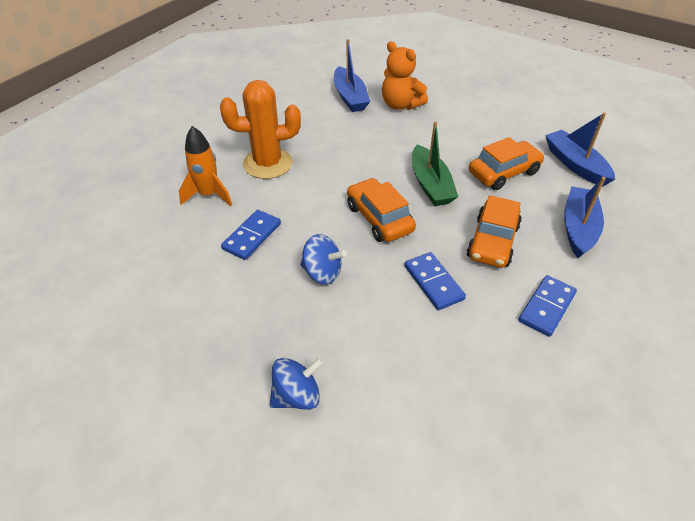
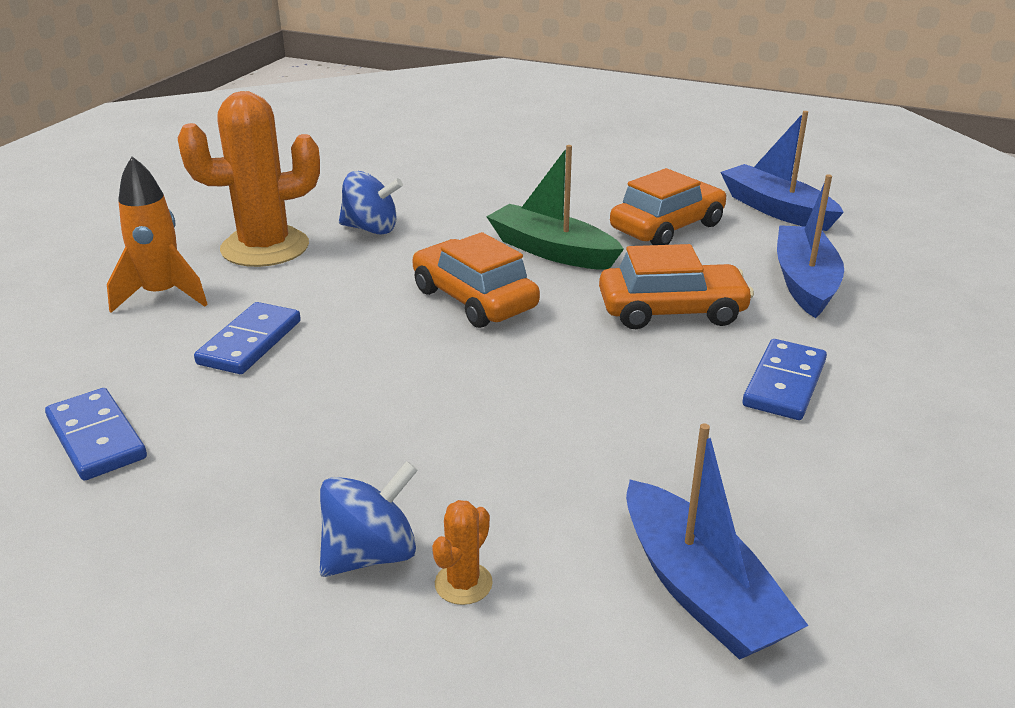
camera: 10 degrees left, 15 degrees down
blue spinning top [300,234,347,284] -> blue spinning top moved to [339,171,403,235]
blue boat [334,39,370,112] -> blue boat moved to [626,423,809,660]
orange teddy bear [382,41,428,110] -> none
blue domino [405,252,466,310] -> blue domino moved to [45,388,147,480]
green boat [412,121,458,206] -> green boat turned 150 degrees clockwise [486,145,624,270]
orange car [467,195,522,268] -> orange car turned 105 degrees counterclockwise [599,244,754,329]
none -> orange cactus [432,500,493,605]

